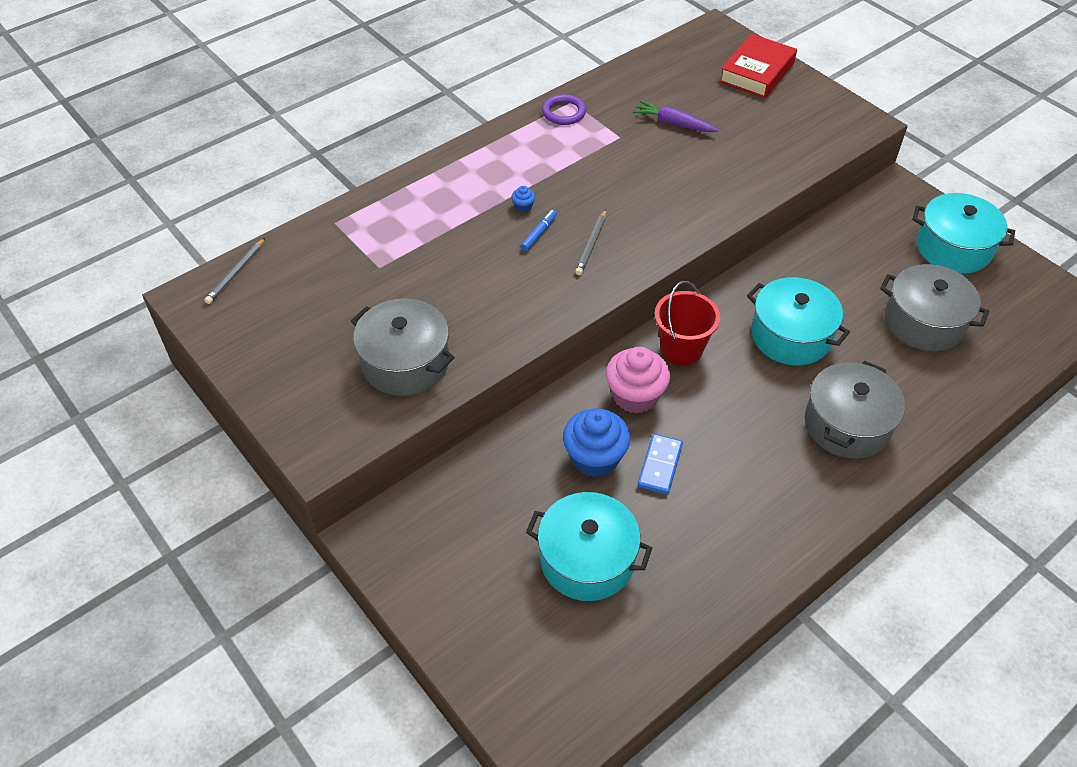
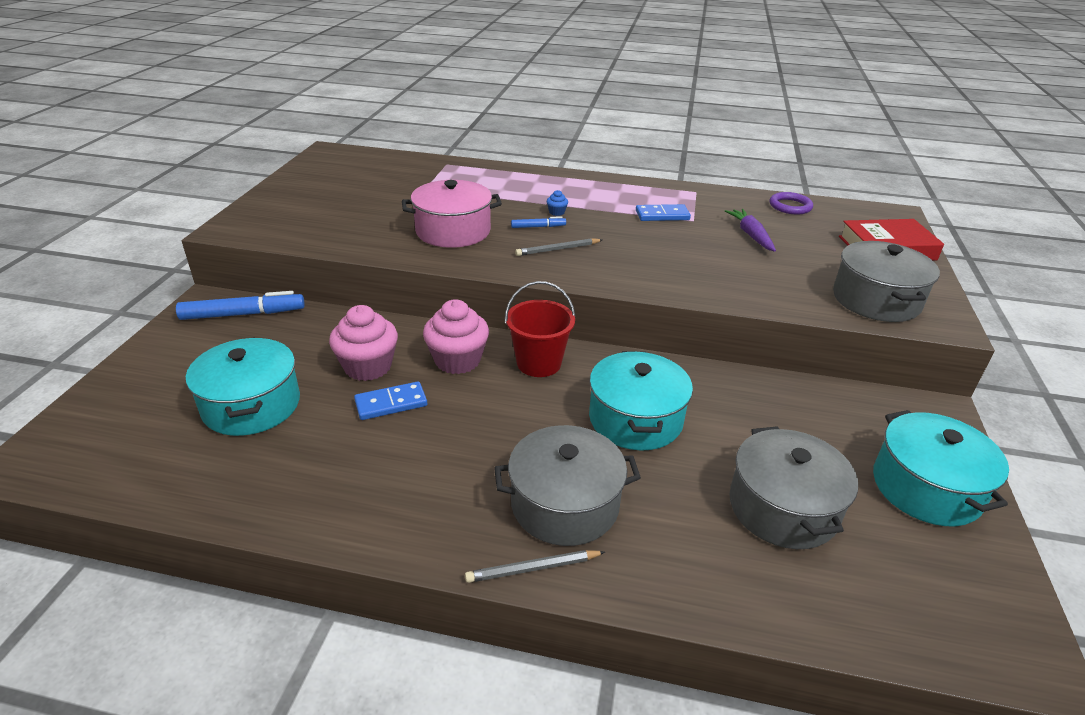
camera: 50 degrees right, 15 degrees down
grey pencil [204,238,265,304] -> grey pencil moved to [465,550,605,583]
grey pot [351,298,455,396] -> grey pot moved to [833,241,940,322]
purple ring [542,94,586,125] -> purple ring moved to [770,192,813,214]
blue cupcake [563,409,630,477] -> pink cupcake [329,305,398,381]
none -> blue marker [176,291,305,320]
none -> pink pot [402,180,502,248]
none -> blue domino [636,204,691,221]

